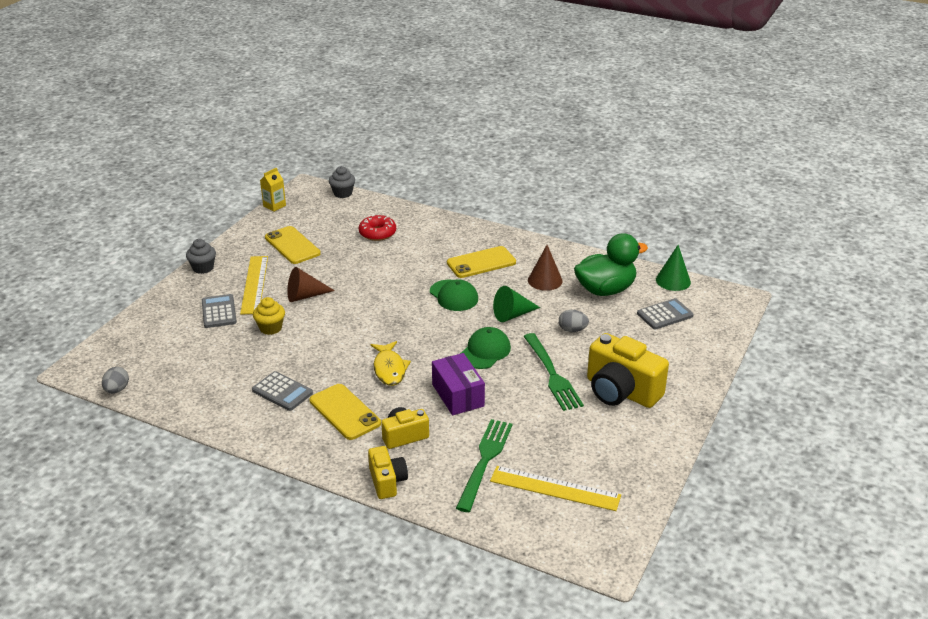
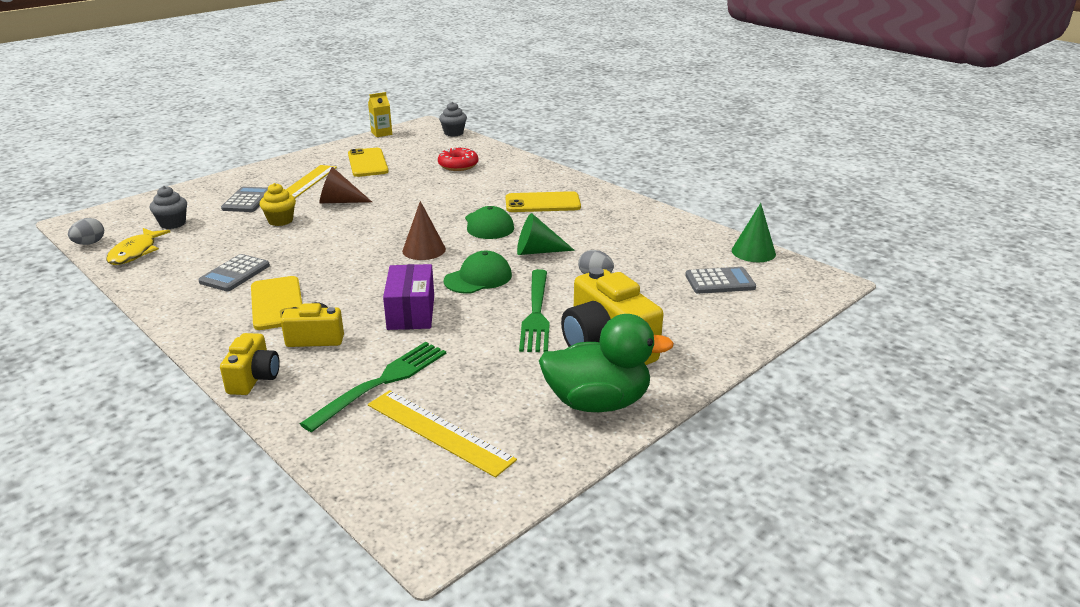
camera: 20 degrees right, 5 degrees down
grey cupcake [186,239,216,274] -> grey cupcake moved to [150,186,187,229]
grey calculator [252,371,313,411] -> grey calculator turned 60 degrees clockwise [198,254,270,291]
yellow fish [370,341,411,386] -> yellow fish moved to [106,228,170,265]
brown cone [528,245,563,291] -> brown cone moved to [402,201,446,260]
green duck [574,233,648,296] -> green duck moved to [539,314,674,412]

